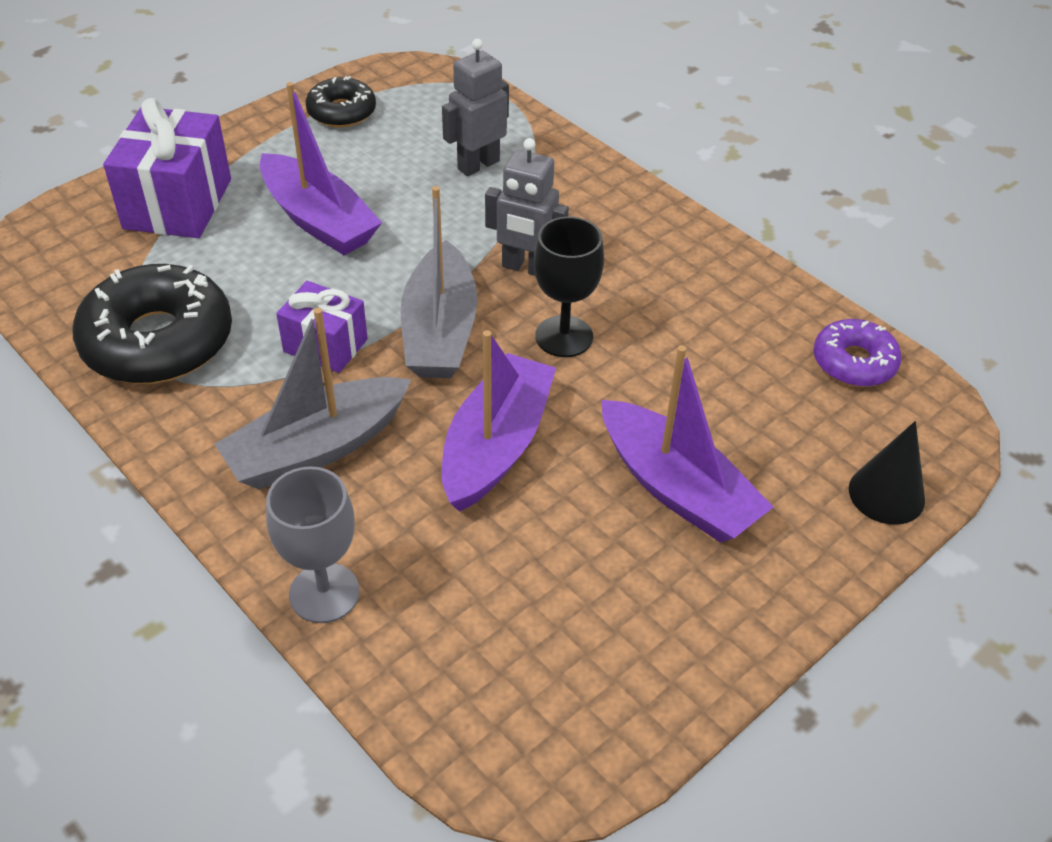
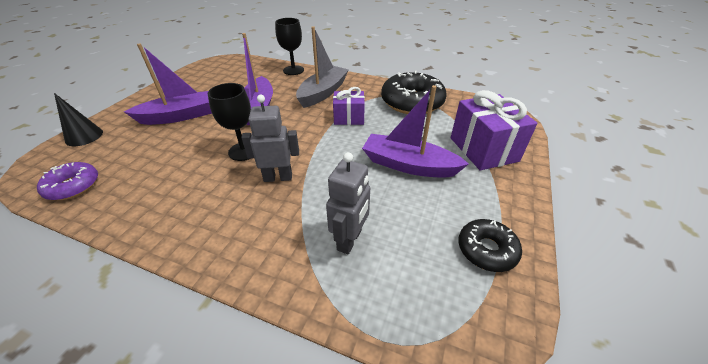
camera: 155 degrees right, 5 degrees down
grey goblet [266,466,360,623] -> black goblet [275,18,304,75]
grey boat [401,186,478,378] -> none
purple boat [602,345,773,542] -> purple boat turned 135 degrees clockwise [124,43,212,125]

